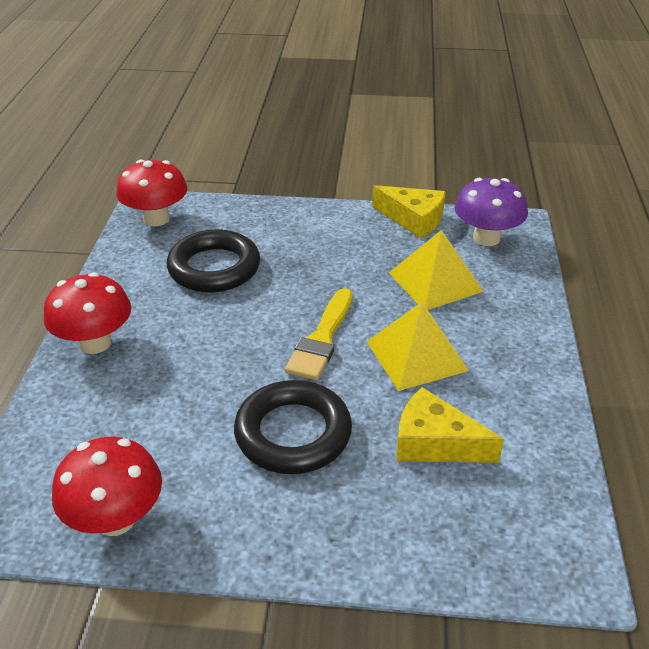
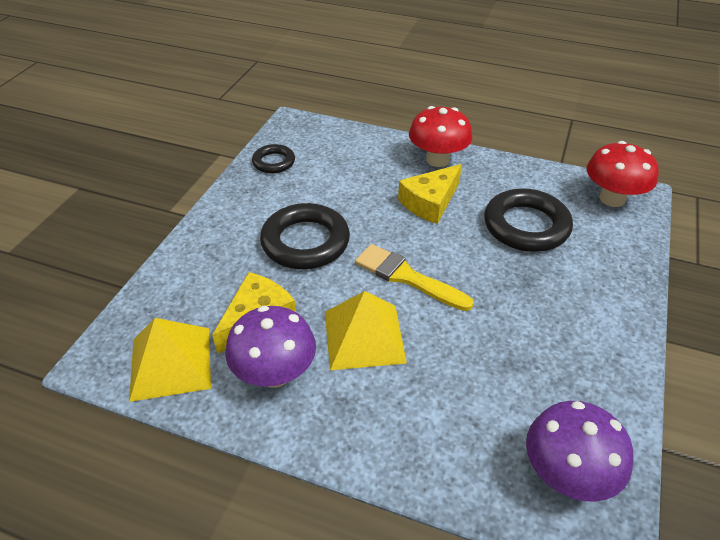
camera: 105 degrees right, 5 degrees up
red mushroom [52,437,162,536] -> black ring [252,144,295,173]
yellow cheese [372,185,446,238] -> yellow cheese moved to [398,164,462,224]
yellow pyramid [389,230,484,310] -> yellow pyramid moved to [129,318,211,402]
none -> purple mushroom [225,306,316,388]

